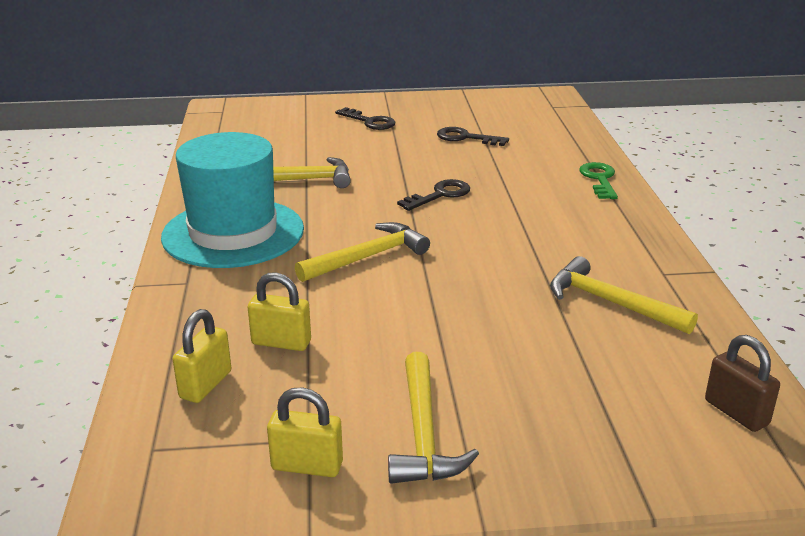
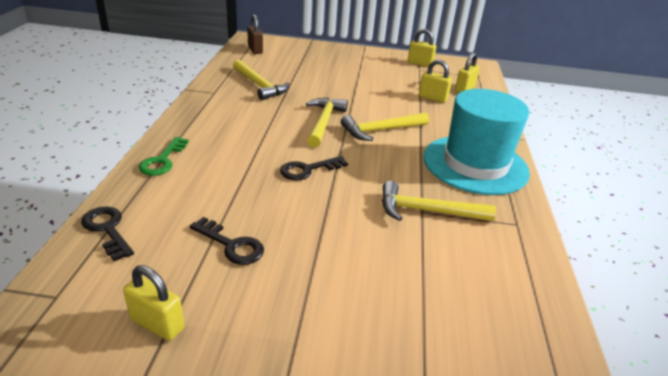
camera: 170 degrees left, 5 degrees up
black key [335,107,395,130] -> black key moved to [81,206,134,261]
yellow hammer [388,352,479,484] -> yellow hammer moved to [306,98,348,148]
none -> yellow padlock [123,265,184,341]

